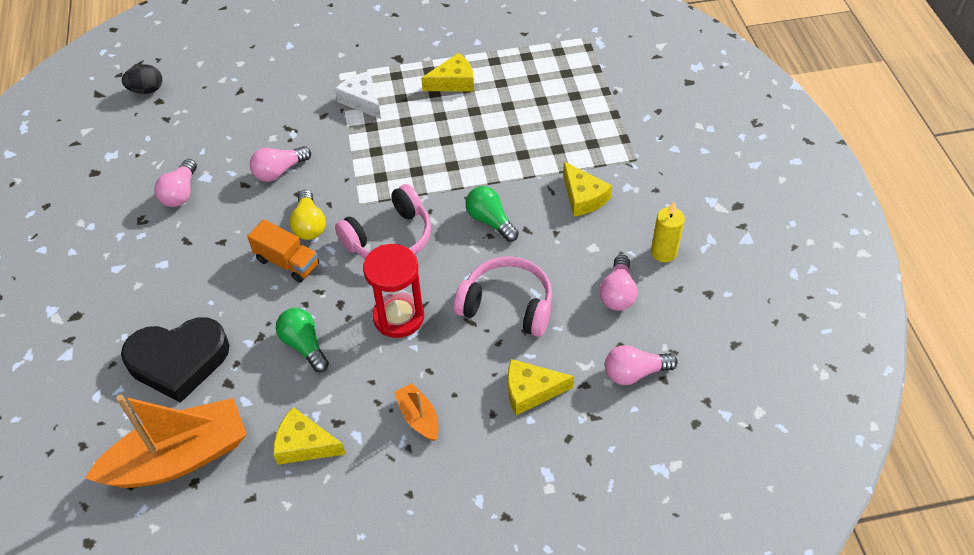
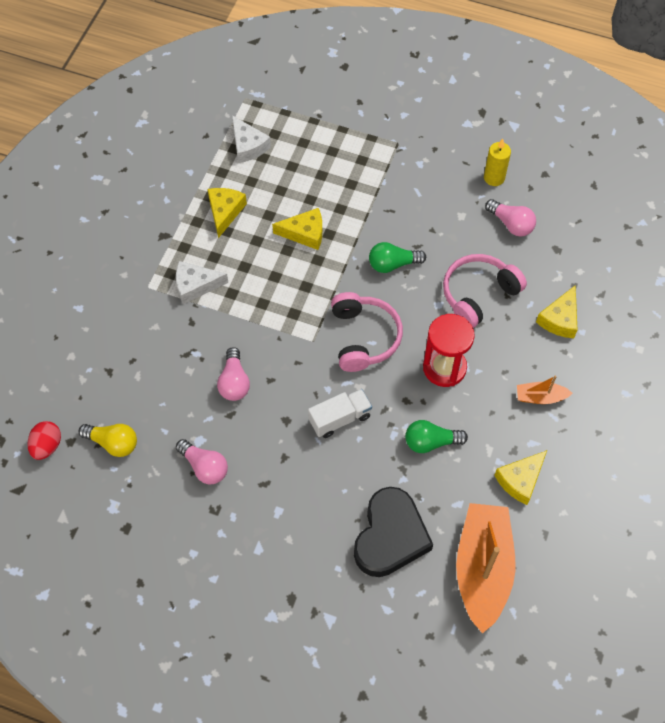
camera: 60 degrees left, 10 degrees up
black egg [122,64,162,94] -> red egg [27,421,61,460]
orange truck [247,220,319,283] -> white truck [308,389,372,438]
yellow light bulb [289,190,326,240] -> yellow light bulb moved to [79,424,137,457]
yellow cheese [563,162,612,217] -> yellow cheese moved to [272,208,322,250]
pink light bulb [605,345,678,385] -> none
none -> white cheese [232,115,271,163]

